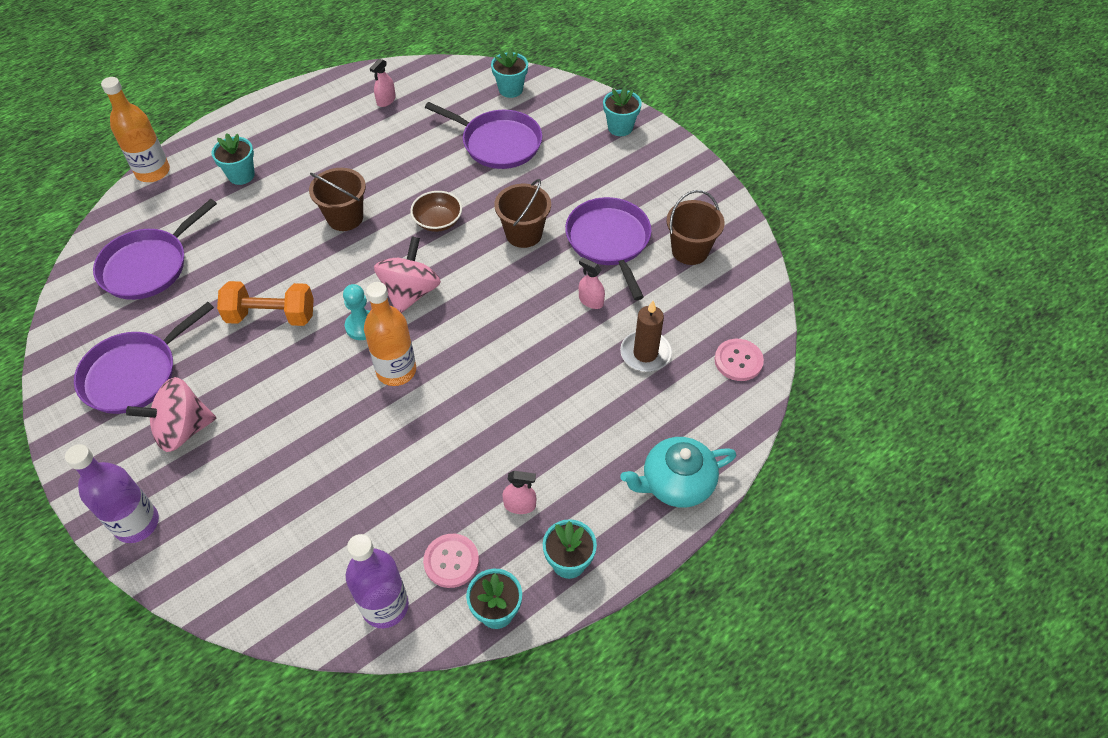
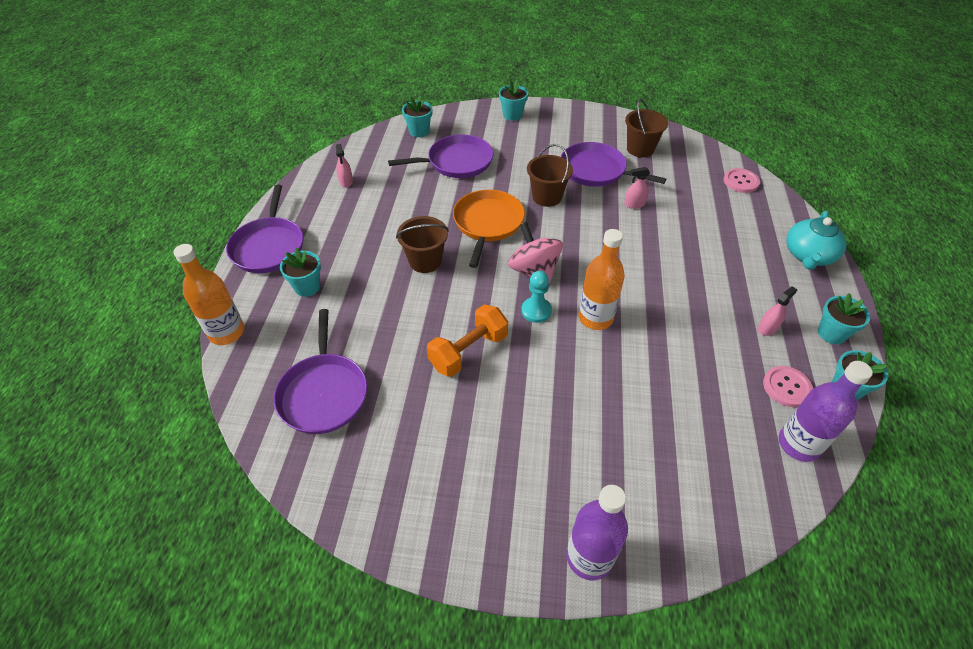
camera: 45 degrees left, 5 degrees down
purple pan [74,302,214,414] -> purple pan moved to [226,185,303,273]
pink spinning top [126,377,216,452] -> none
brown bowl [410,191,462,232] -> orange pan [453,190,525,268]
brown candle [620,301,672,372] -> none

